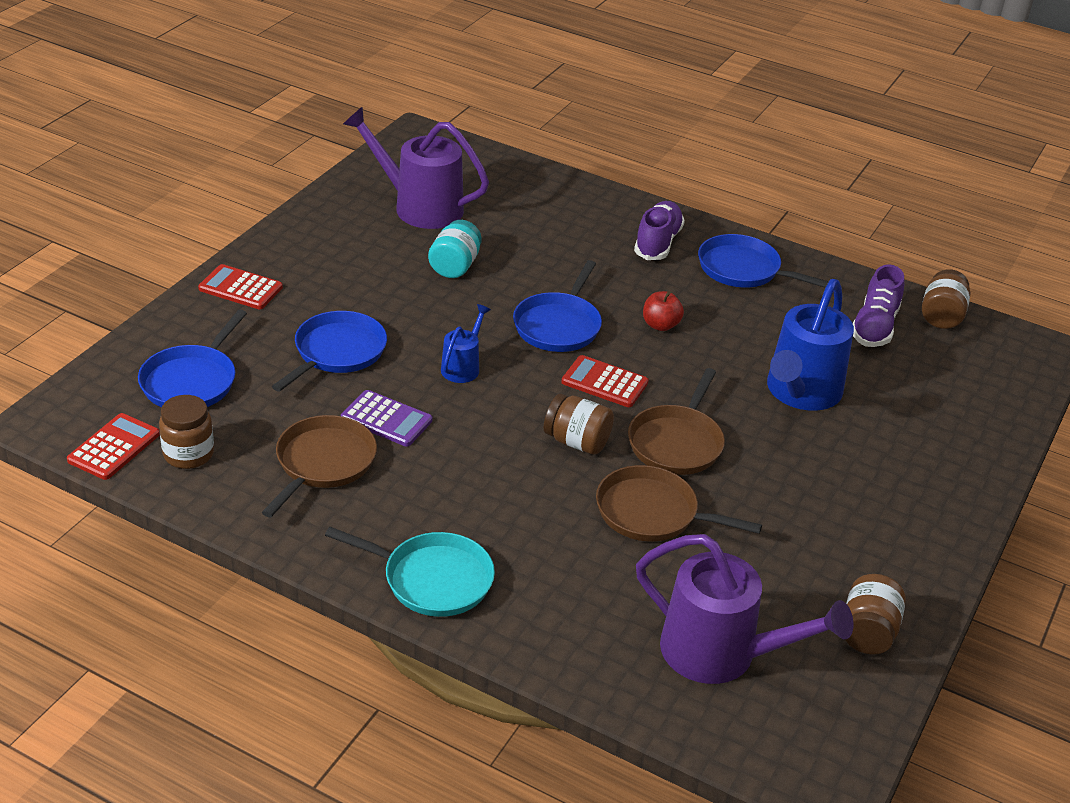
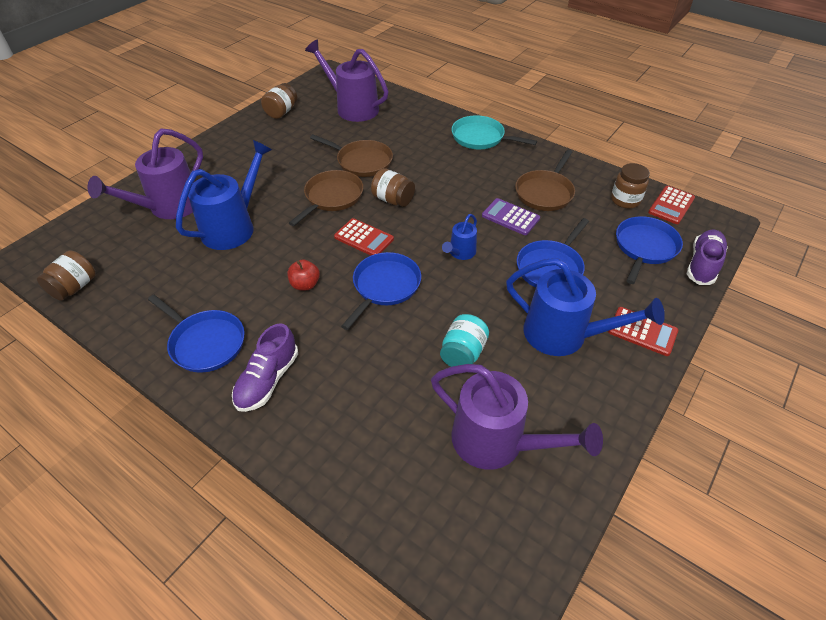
camera: 170 degrees left, 10 degrees up
purple shoe [853,264,904,347] -> purple shoe moved to [687,229,728,285]
none -> purple watering can [87,129,203,219]
none -> blue watering can [506,258,665,356]

